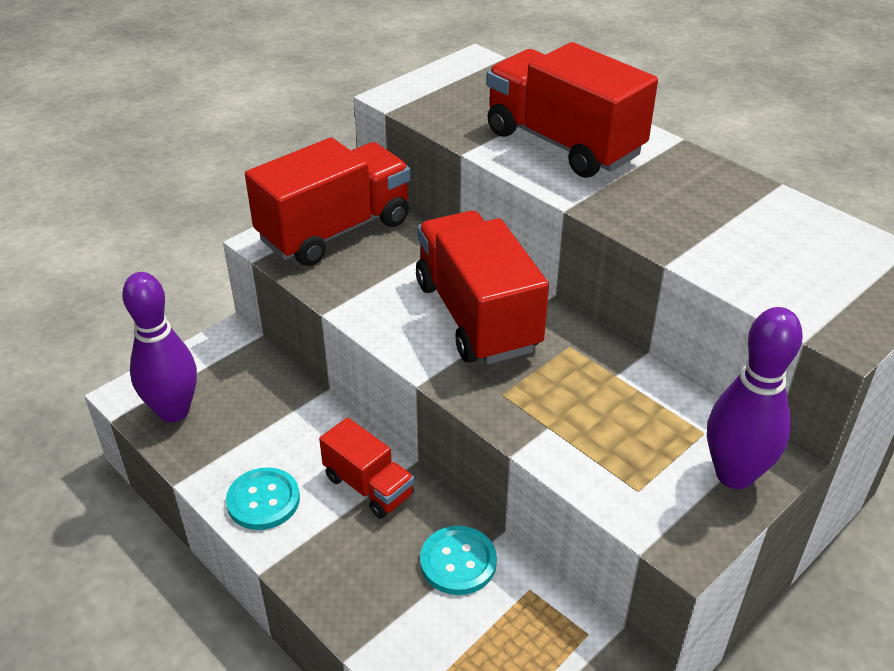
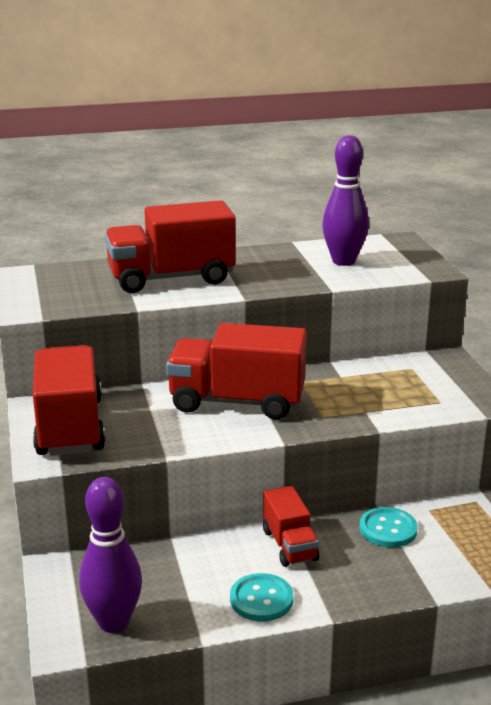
camera: 60 degrees left, 15 degrees down
red truck [319,418,414,519] -> red truck turned 90 degrees clockwise [263,486,319,567]
purple bowling pin [707,307,803,489] -> purple bowling pin moved to [322,135,369,266]

